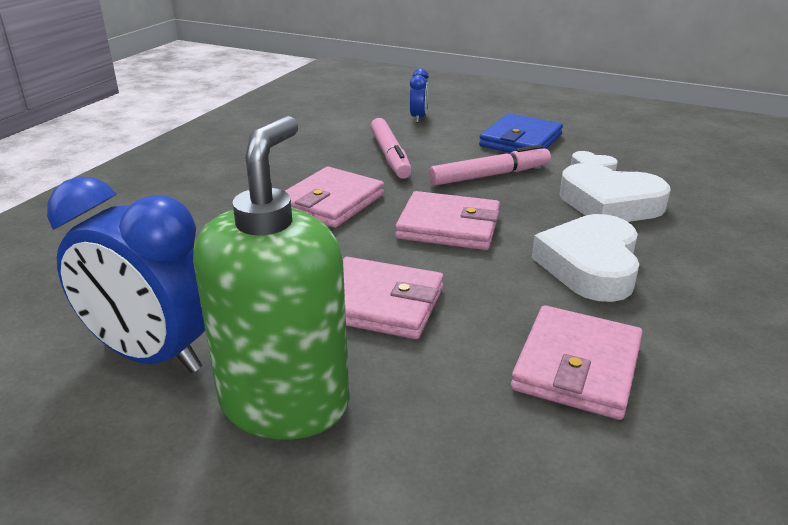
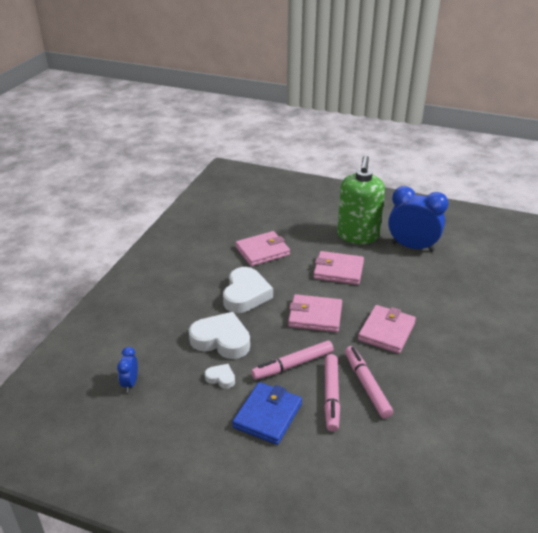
camera: 175 degrees right, 5 degrees up
blue clock [410,68,429,123] -> blue clock moved to [117,347,138,392]
pink wallet [511,305,643,420] -> pink wallet turned 45 degrees clockwise [235,231,290,266]
none -> pink marker [324,354,340,432]

